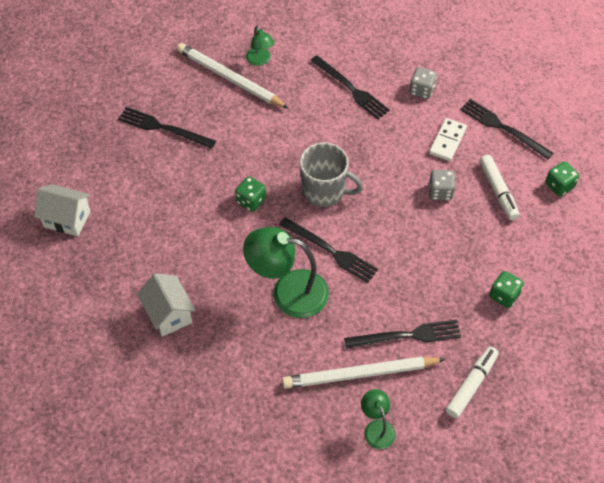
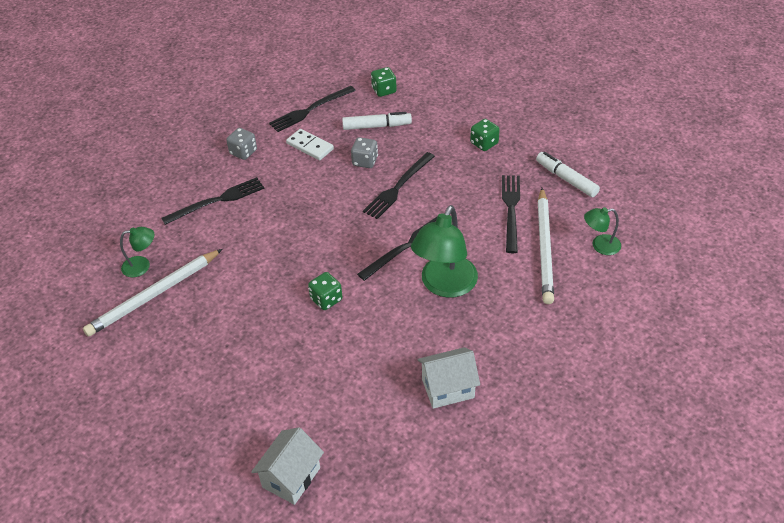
camera: 75 degrees left, 10 degrees down
black fork [118,107,216,149] -> black fork moved to [363,152,435,219]
grey mug [300,143,363,207] -> none

